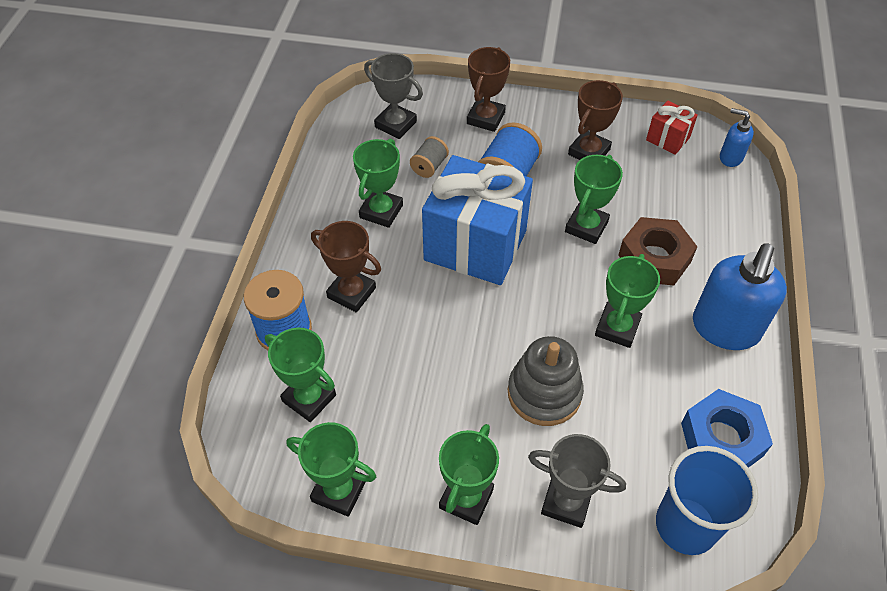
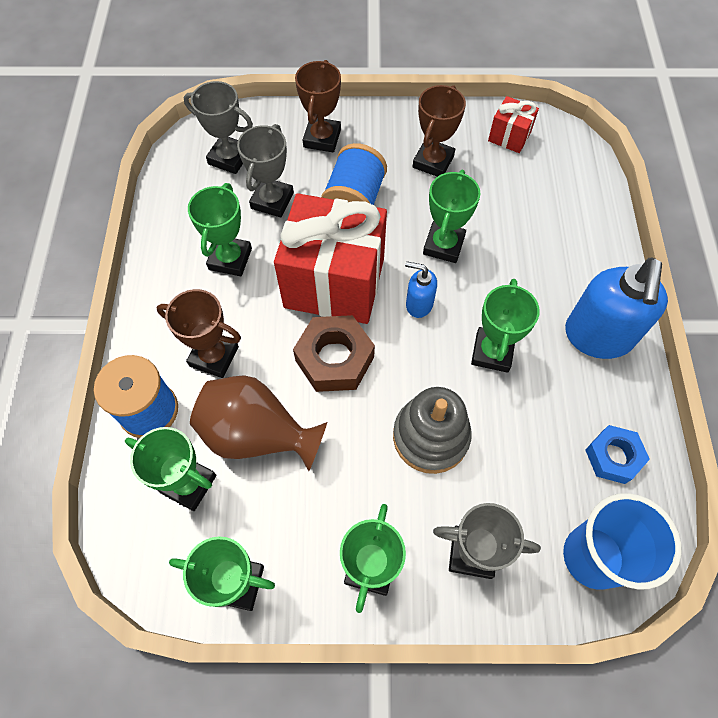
camera: 10 degrees left, 10 degrees up
grey spool [410,136,449,178] -> grey trophy [237,124,294,218]
blue gift [422,155,533,285] -> red gift [274,193,387,324]
brown nut [618,217,698,285] -> brown nut moved to [293,315,375,392]
blue nut [681,389,773,468] -> blue nut [585,425,650,484], size x0.67
blue soap dispenser [720,108,754,167] -> blue soap dispenser moved to [405,261,437,318]
none -> brown vase [190,375,327,471]

